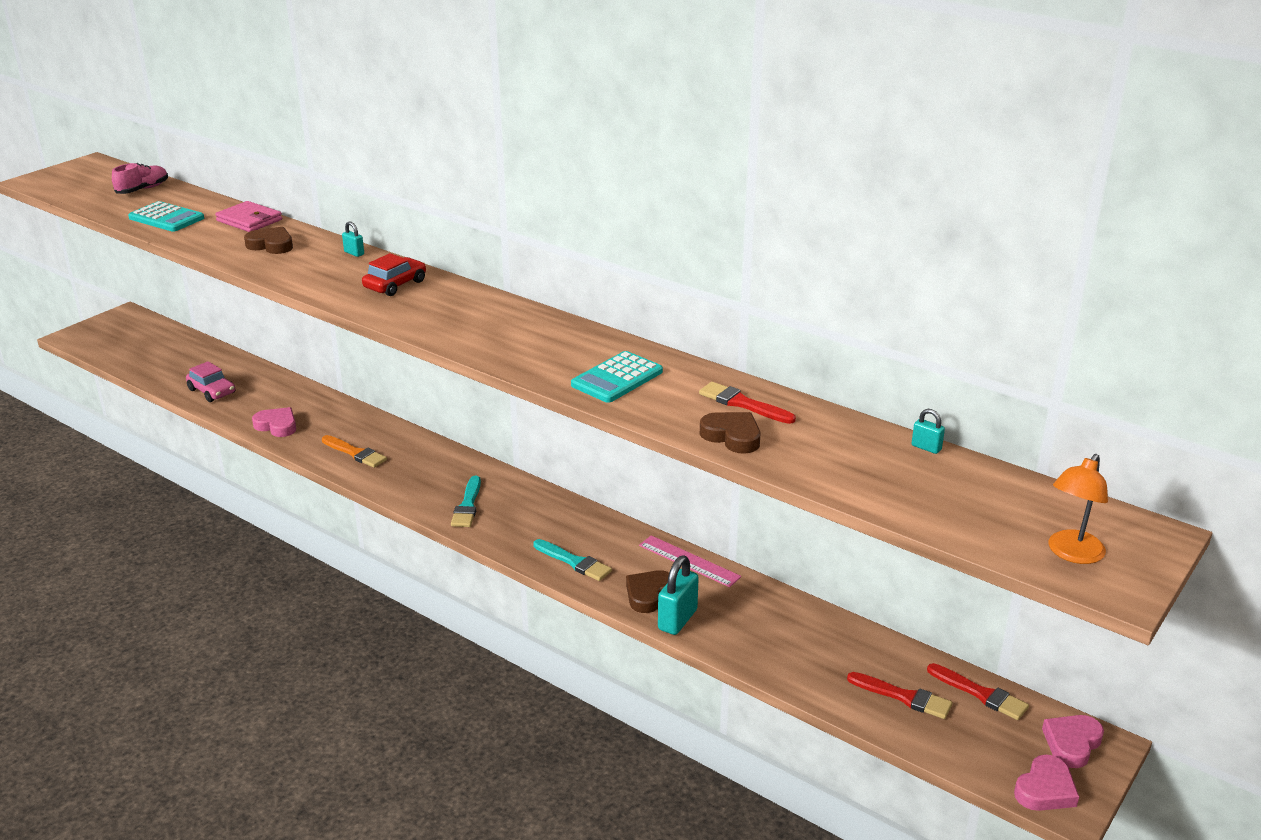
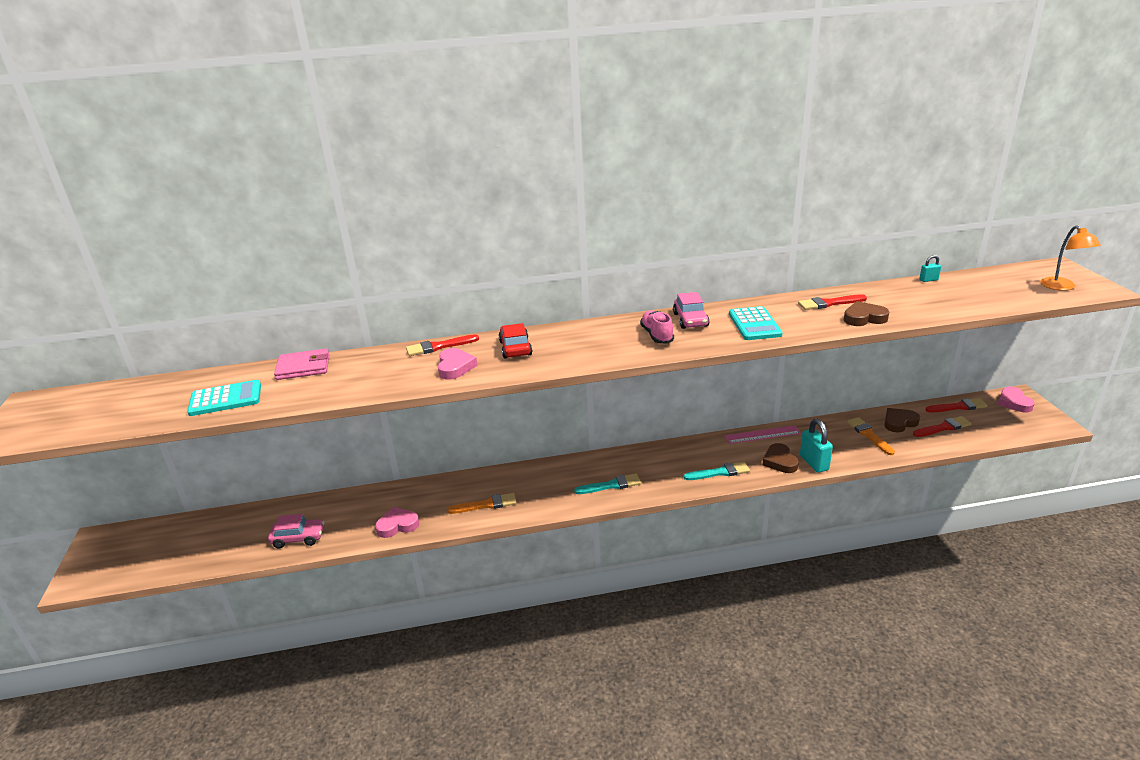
camera: 45 degrees left, 0 degrees up
pink shoe [112,163,168,194] -> pink shoe moved to [640,310,674,344]
brown heart [244,227,293,254] -> brown heart moved to [884,408,920,432]
turquoise padlock [342,221,364,257] -> red brush [406,334,479,356]
turquoise brush [451,476,481,527] -> turquoise brush turned 60 degrees counterclockwise [574,473,641,494]
pink heart [1014,755,1079,811] -> pink heart moved to [438,348,477,380]
none -> pink car [673,292,710,329]
none -> orange brush [847,417,895,455]

